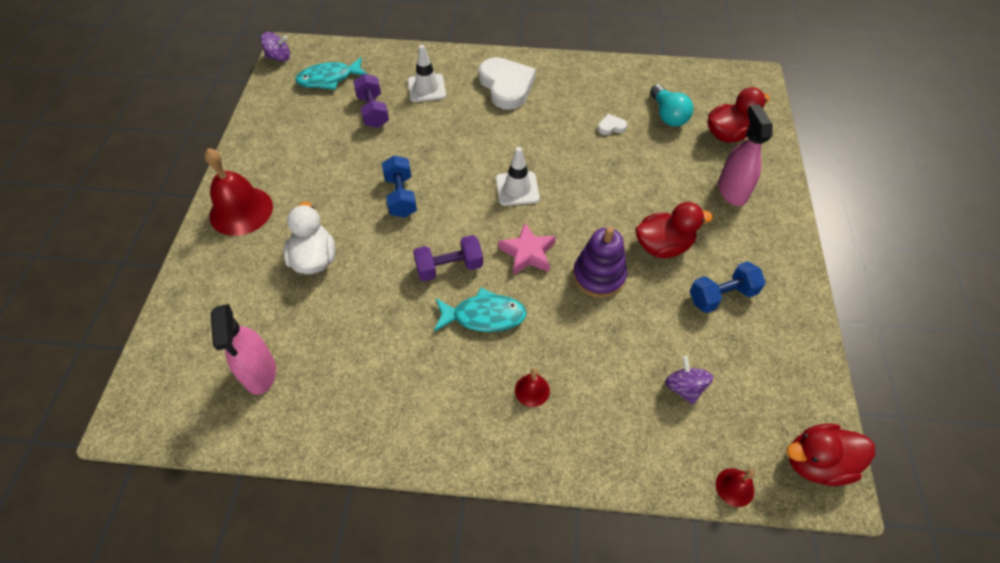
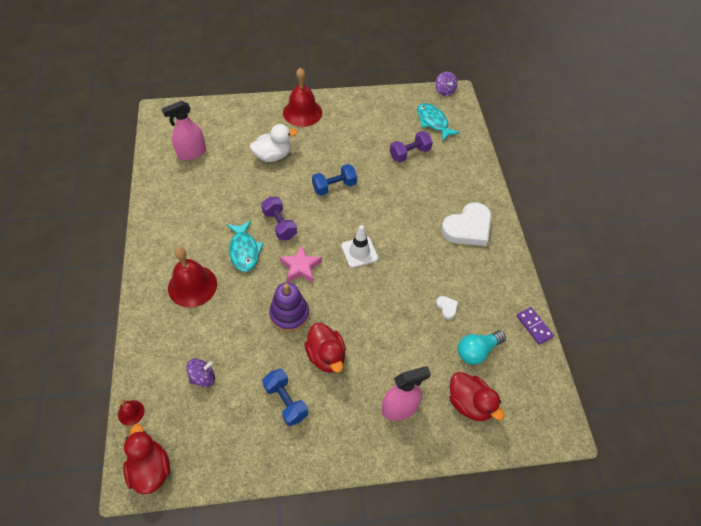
camera: 75 degrees right, 0 degrees up
white traffic cone [408,45,446,102] -> none
red bell [515,368,550,407] -> red bell [168,247,217,308], size x2.12
none -> purple domino [517,307,554,345]

